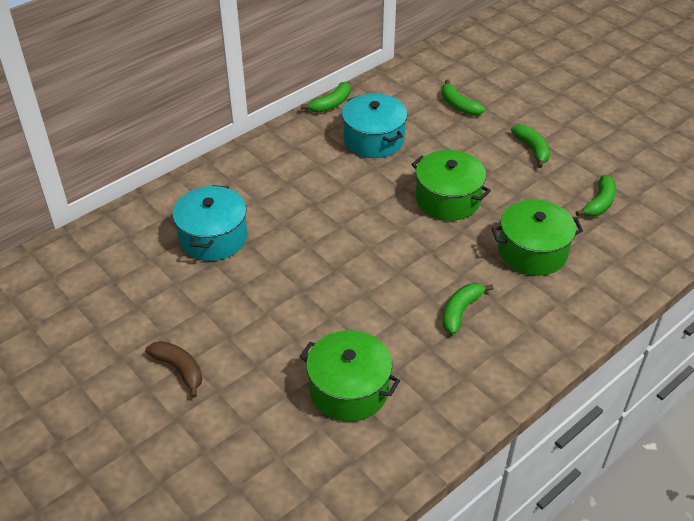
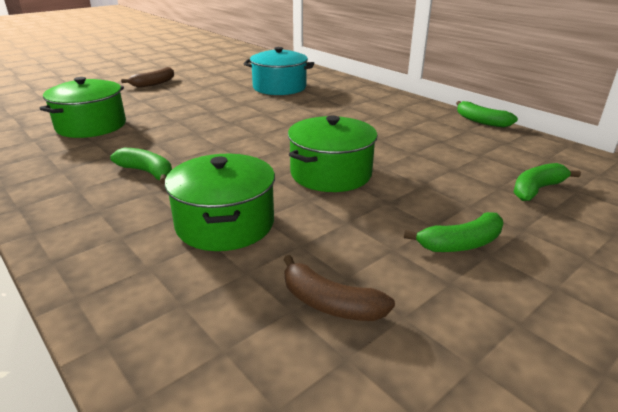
camera: 90 degrees right, 15 degrees down
turquoise pot [342,93,408,158] -> none
green banana [576,175,616,217] -> brown banana [283,255,395,321]

